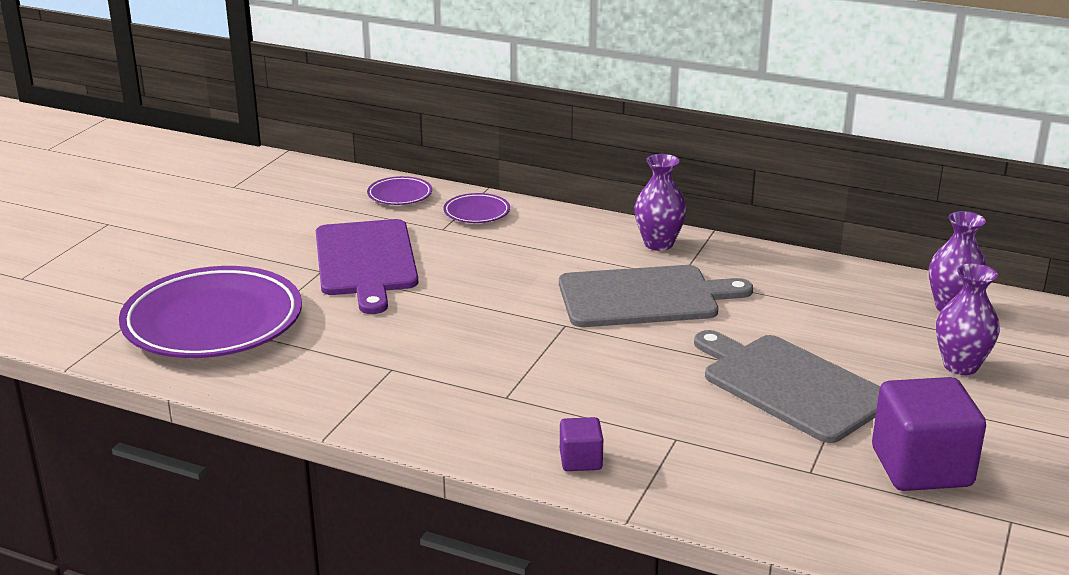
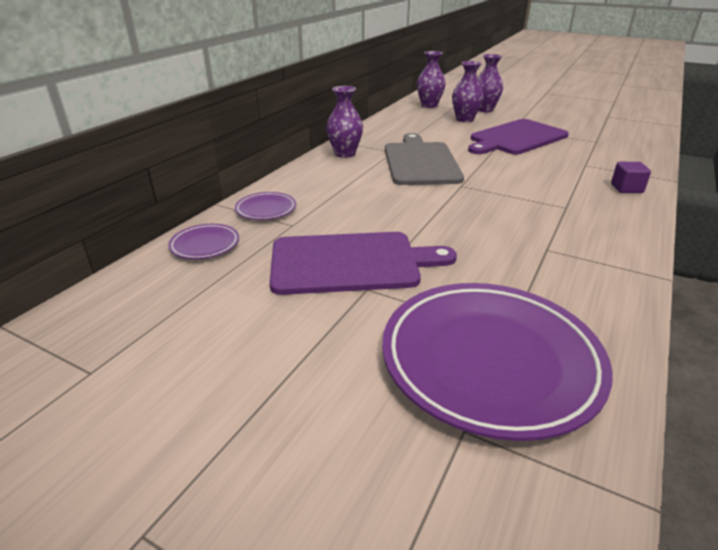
camera: 85 degrees left, 5 degrees up
grey cutting board [694,330,880,443] -> purple cutting board [468,119,569,155]
purple cube [872,377,986,491] -> none
none -> purple vase [452,61,483,122]

